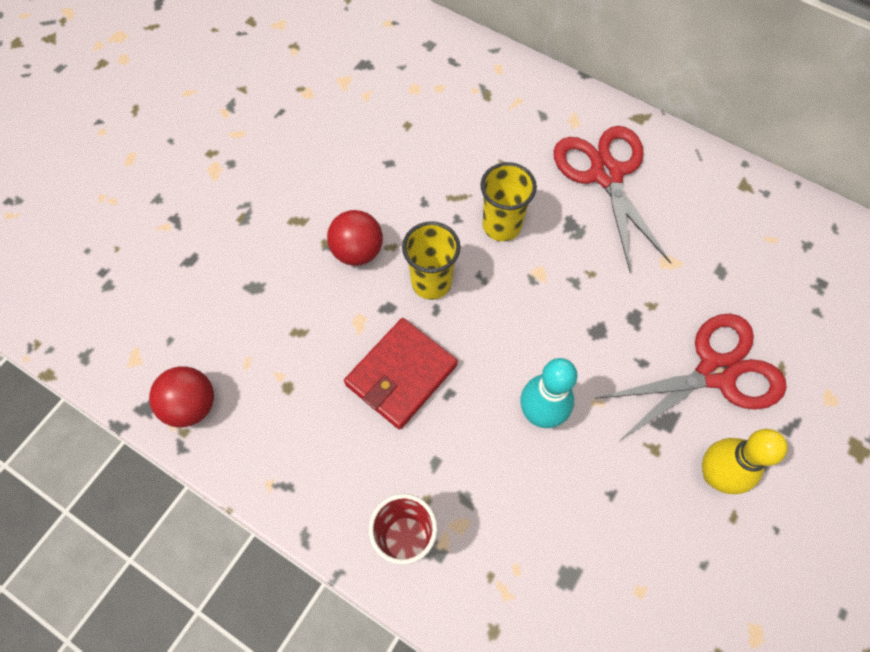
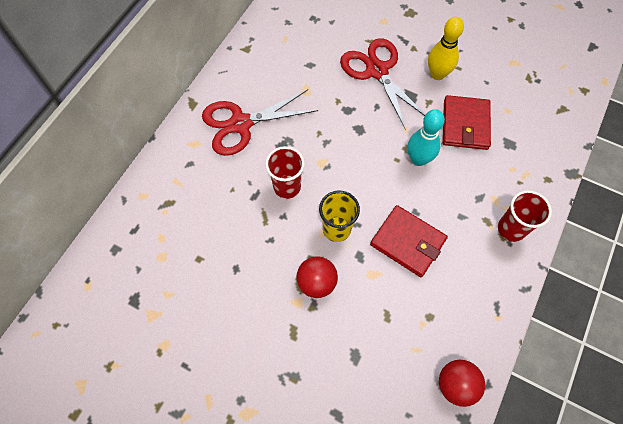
camera: 95 degrees left, 0 degrees up
yellow cup [480,162,537,241] -> red cup [265,146,305,199]
none -> red wallet [443,95,491,150]

